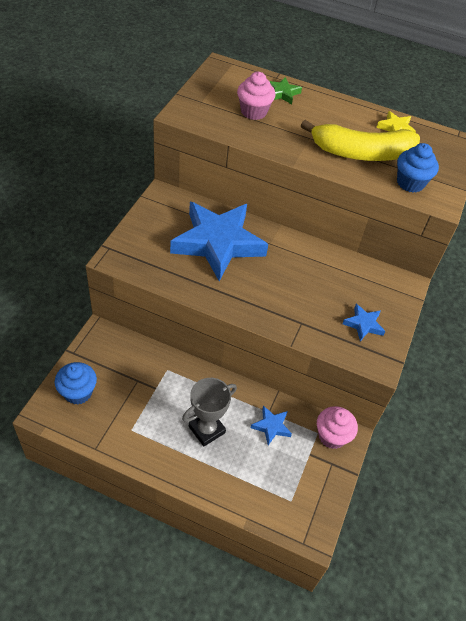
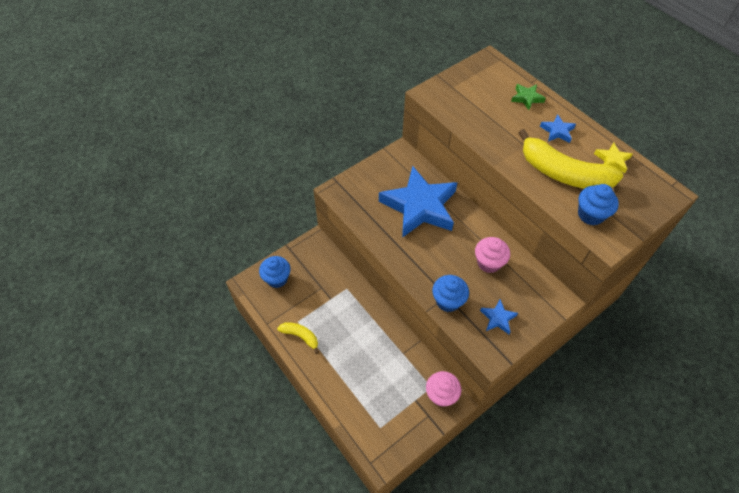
camera: 35 degrees right, 5 degrees up
grey trophy [182,378,237,447] -> none
pink cupcake [237,72,275,120] -> pink cupcake moved to [475,237,510,273]
blue star [251,406,292,445] -> blue star moved to [540,114,576,143]
none -> yellow banana [277,322,319,354]
none -> blue cupcake [432,275,469,312]

